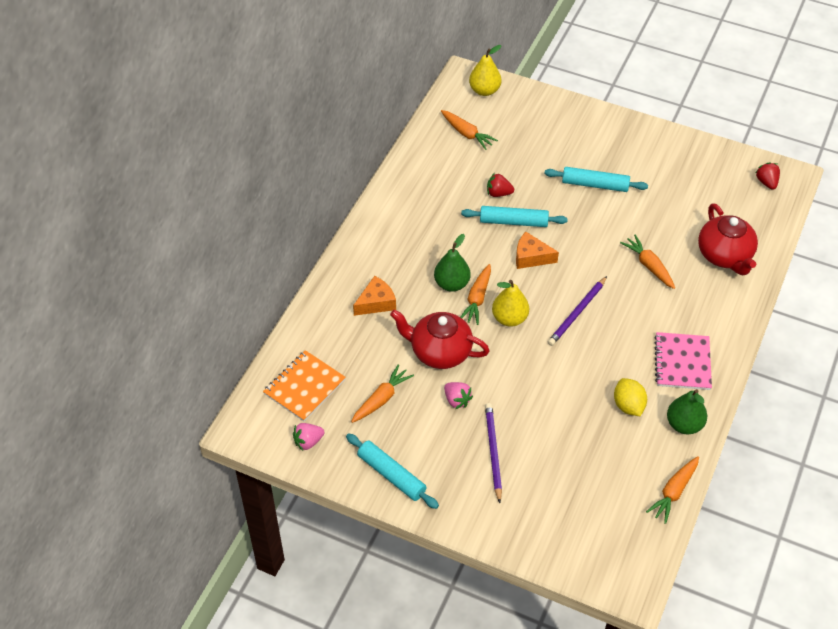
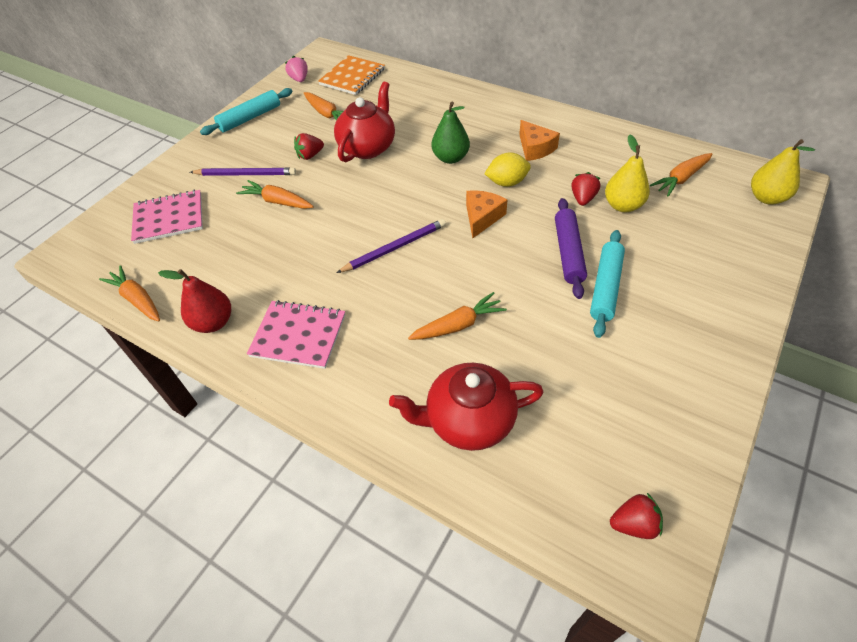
camera: 100 degrees right, 0 degrees up
orange notebook [263,350,346,421] -> orange notebook turned 75 degrees clockwise [318,55,385,95]
orange cheese [353,276,396,316] -> orange cheese moved to [519,120,560,161]
pink strawberry [444,382,473,409] -> red strawberry [294,133,324,160]
orange carrot [460,264,491,325] -> orange carrot moved to [236,180,314,209]
turquoise rolling pin [461,206,568,227] -> none
yellow pear [492,280,529,327] -> yellow pear moved to [605,135,650,212]
purple pencil [548,276,607,346] -> purple pencil turned 105 degrees clockwise [336,219,446,273]
yellow lemon [614,378,647,416] -> yellow lemon moved to [484,152,531,187]
green pear [667,389,707,434] -> red pear [158,269,231,333]
none -> pink notebook [131,190,203,244]
none -> purple rolling pin [555,198,587,299]

